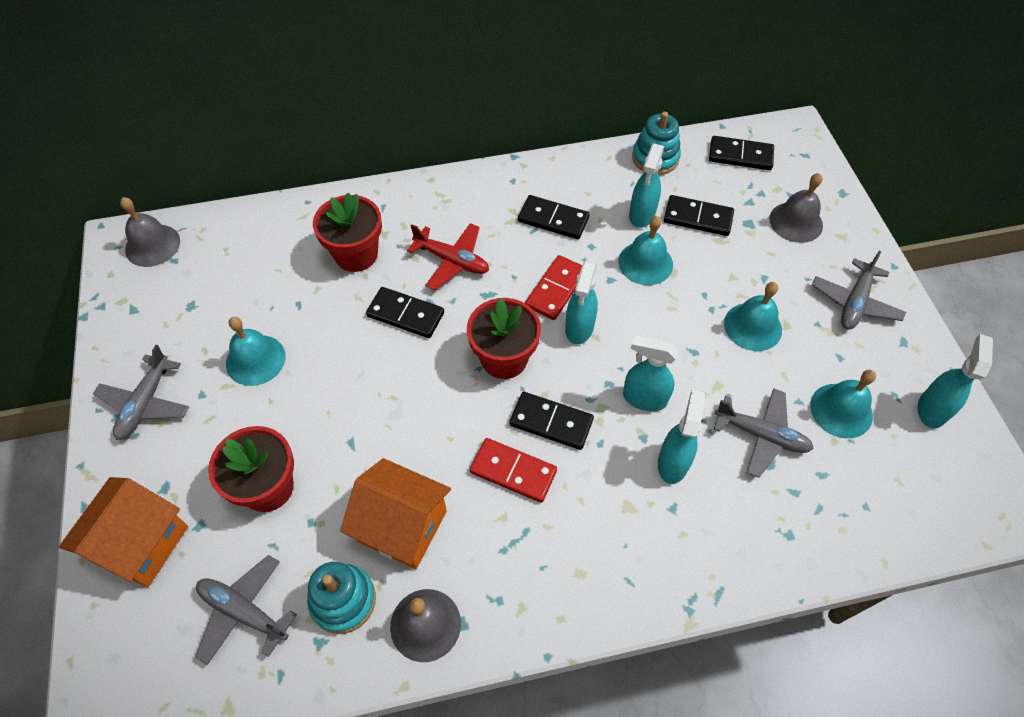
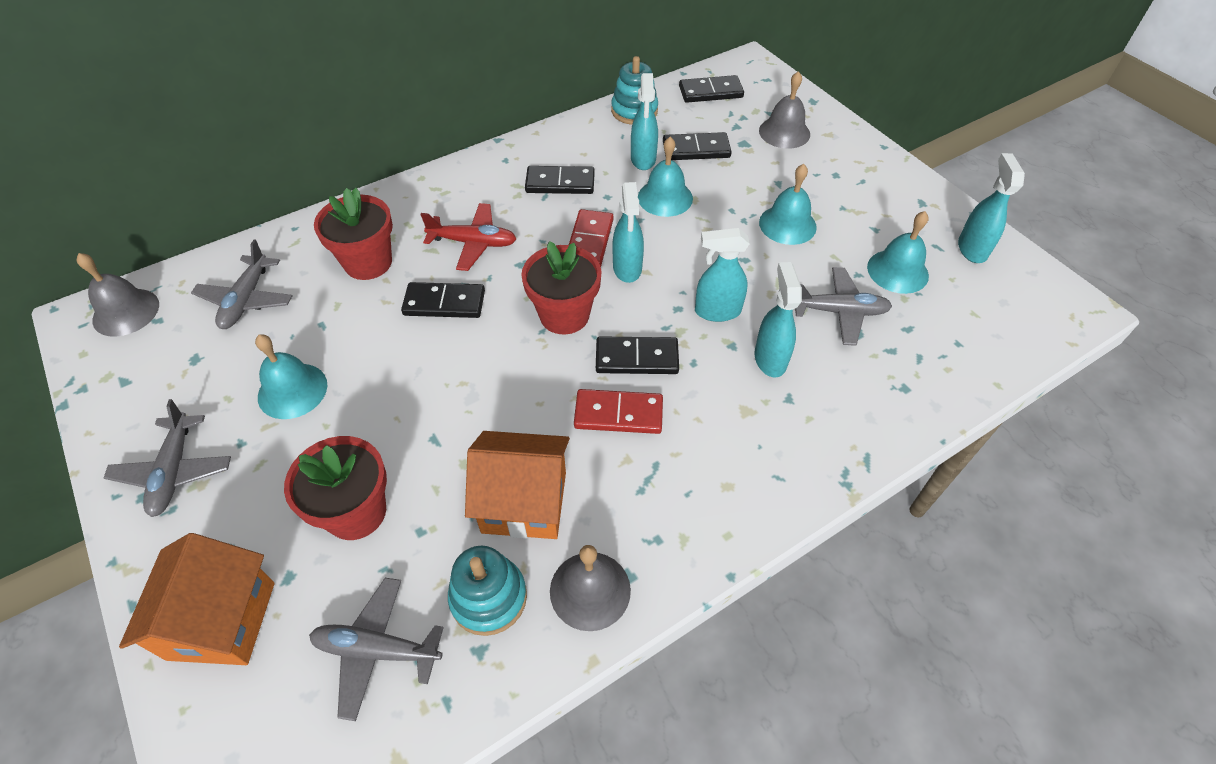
camera: 20 degrees left, 5 degrees down
grey plane [812,251,906,329] -> grey plane moved to [191,239,292,329]

